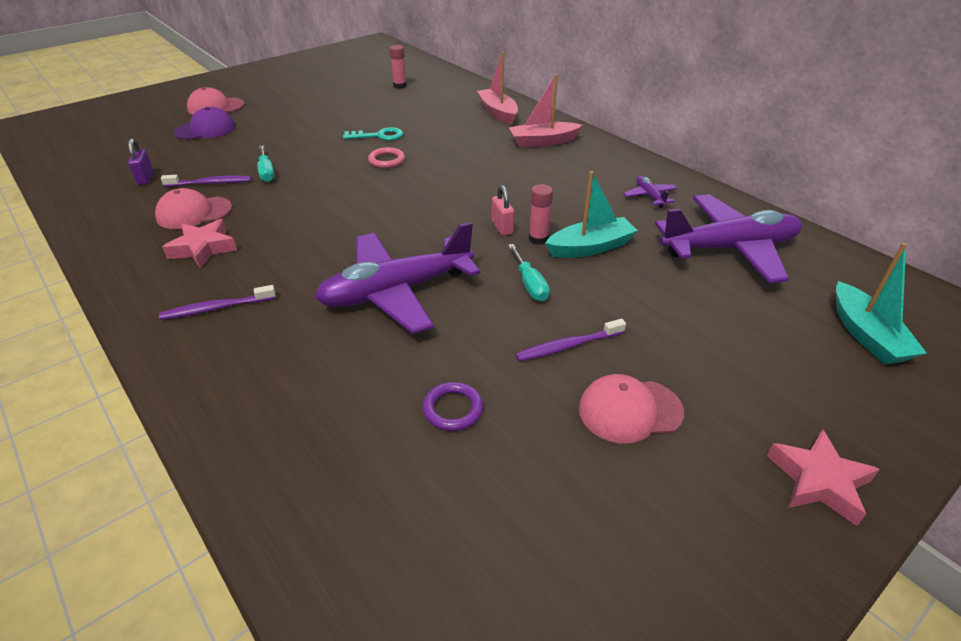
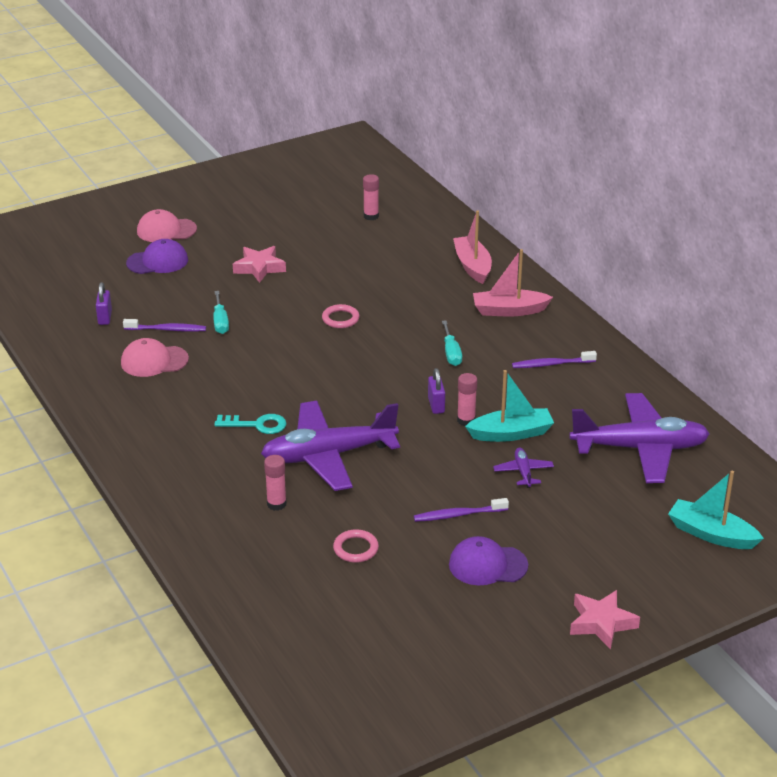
camera: 10 degrees right, 5 degrees down
purple toothbrush [159,285,276,320] -> purple toothbrush moved to [512,351,597,368]
pink star [162,219,237,268] -> pink star moved to [233,246,286,283]
turquoise key [343,127,403,140] -> turquoise key moved to [214,414,286,434]
purple ring [423,382,483,431] -> pink ring [333,529,379,563]
pink padlock [491,185,514,236] -> purple padlock [428,368,445,414]
turquoise screwdriver [508,244,550,301] -> turquoise screwdriver moved to [442,320,462,366]
pink cap [579,374,684,443] -> purple cap [449,536,528,585]
purple plane [623,176,677,208] -> purple plane moved to [493,448,554,488]
turquoise boat [836,243,927,364] -> turquoise boat turned 120 degrees clockwise [668,471,764,549]
none -> pink glue stick [264,455,287,511]

